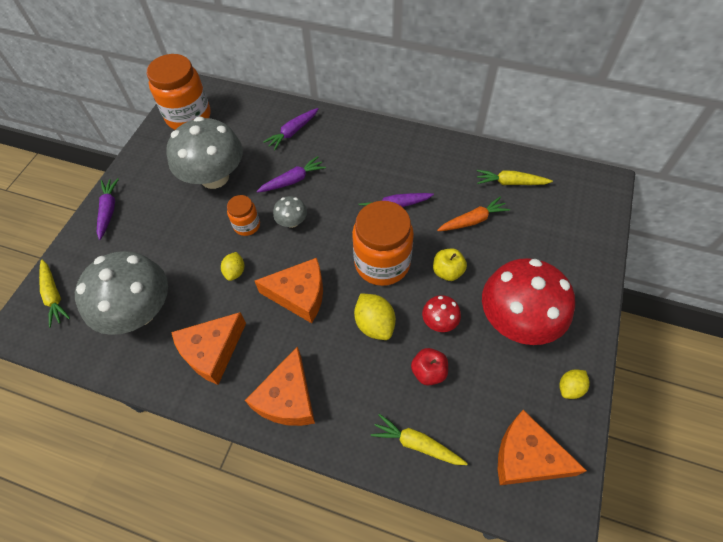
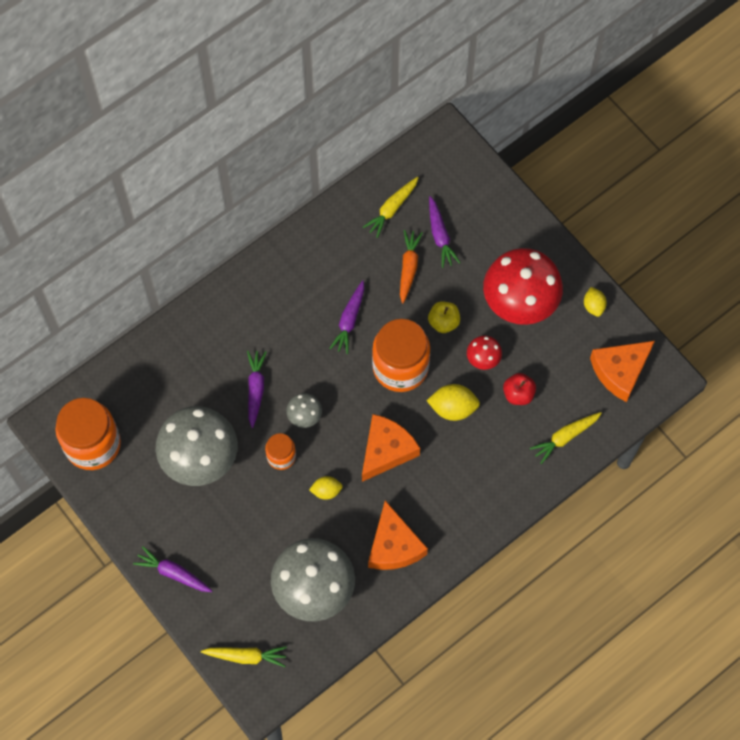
camera: 60 degrees left, 10 degrees up
yellow lemon [221,252,244,281] -> yellow lemon turned 45 degrees counterclockwise [309,476,343,500]
orange cheese [245,346,315,426] -> none
purple carrot [263,108,318,150] -> purple carrot moved to [429,196,461,268]

